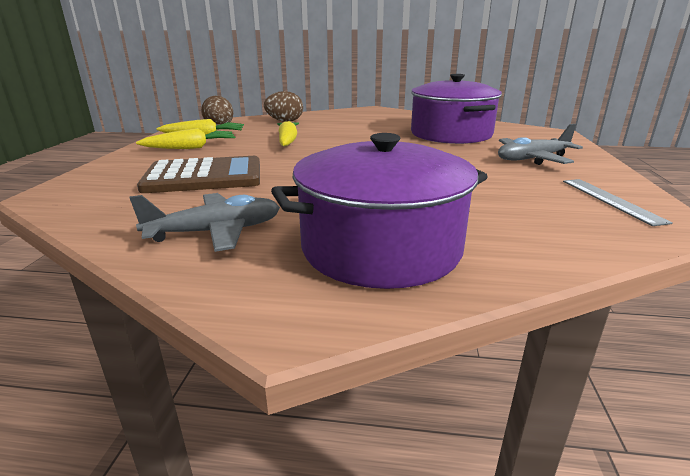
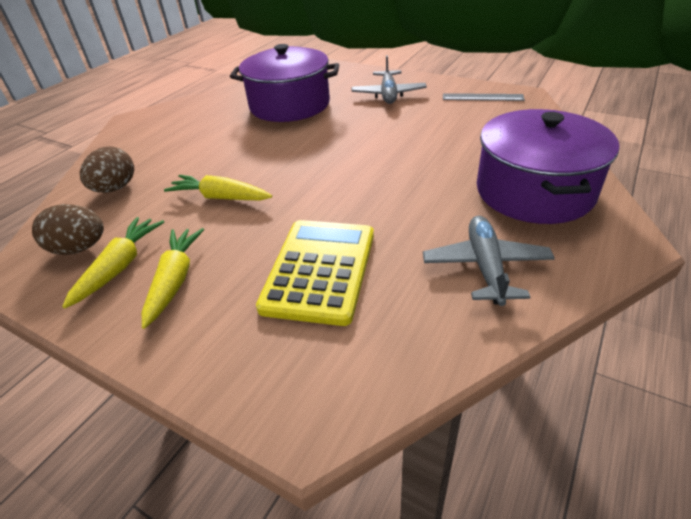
camera: 65 degrees left, 15 degrees up
brown calculator [137,156,260,193] -> yellow calculator [256,220,374,326]

